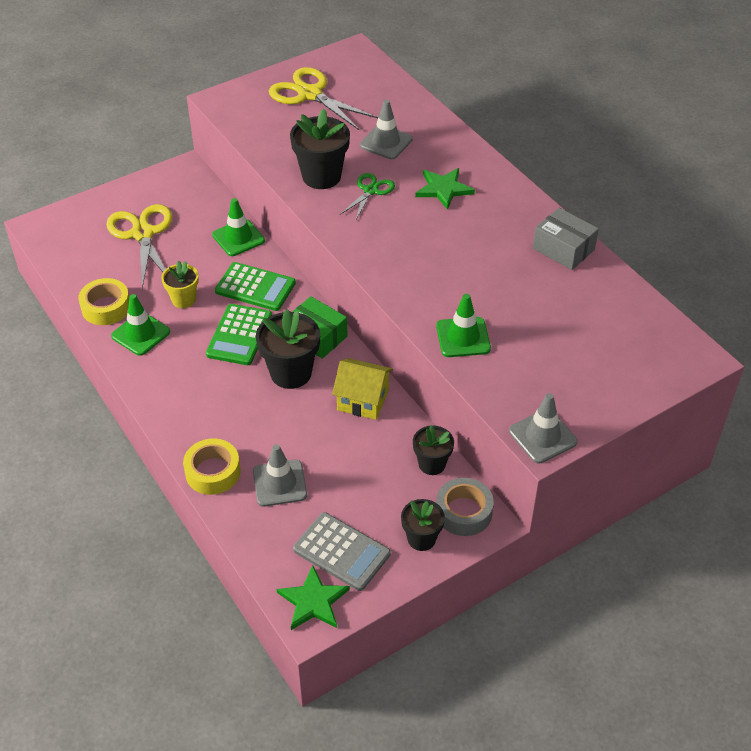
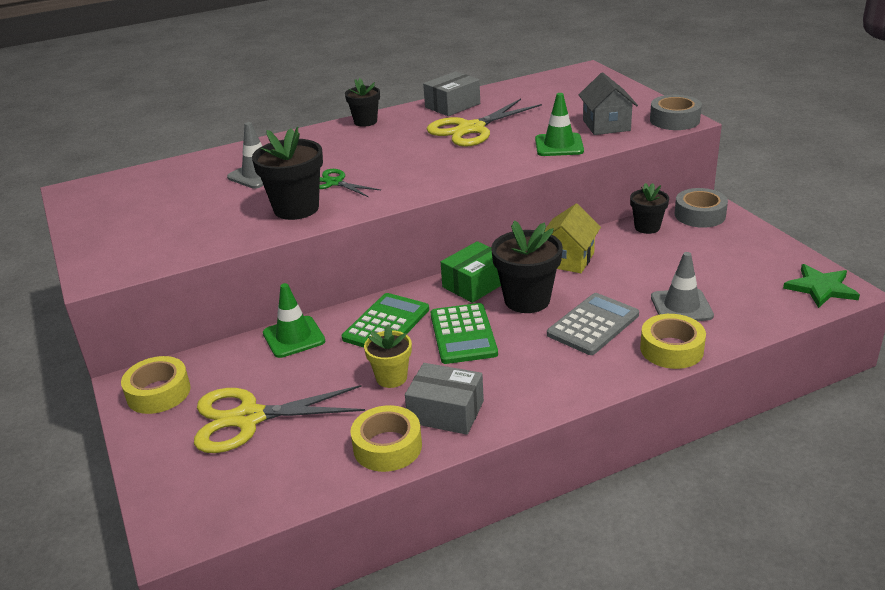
camera: 80 degrees left, 15 degrees down
green traffic cone [111,294,170,356] -> grey box [405,363,484,435]
green calculator [206,304,272,365] -> green calculator turned 60 degrees clockwise [431,303,498,364]
yellow scissors [269,67,378,130] -> yellow scissors moved to [427,99,542,147]
grey calculator [293,512,391,591] -> grey calculator moved to [547,293,639,355]
black flower pot [401,499,445,551] -> black flower pot moved to [345,78,380,127]
green star [415,168,475,210] -> none
grey traffic cone [509,393,578,463] -> grey tape [650,95,702,130]
none -> yellow tape [121,356,190,414]
none -> grey house [579,72,638,135]

